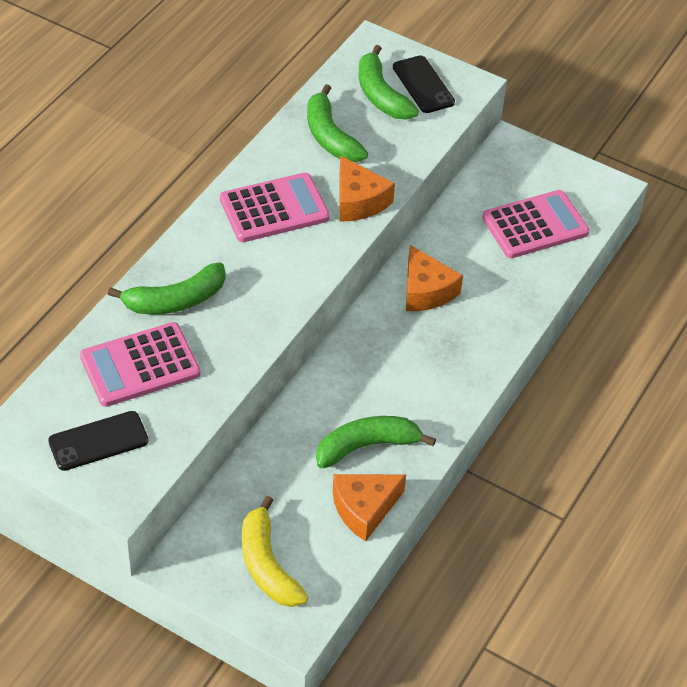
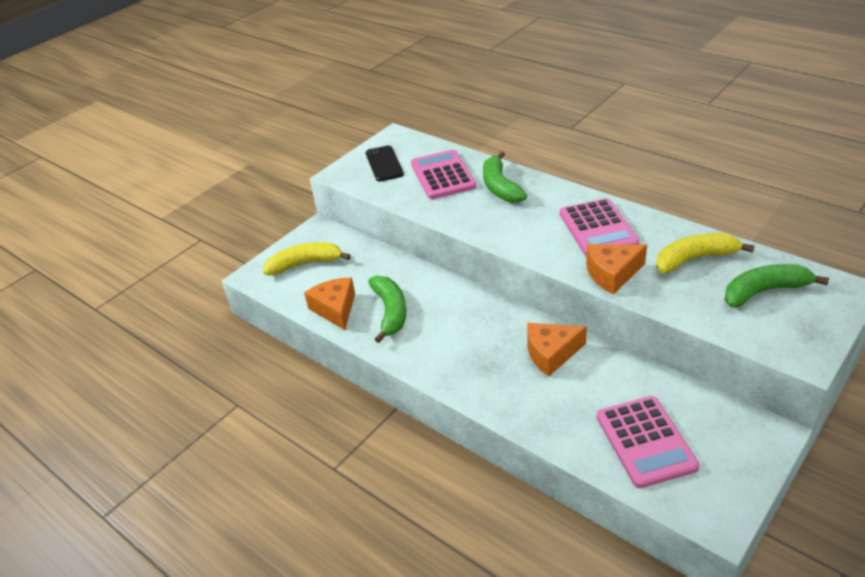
camera: 105 degrees right, 10 degrees down
green banana [307,84,368,162] -> yellow banana [656,233,755,273]
black phone [393,55,455,113] -> none

